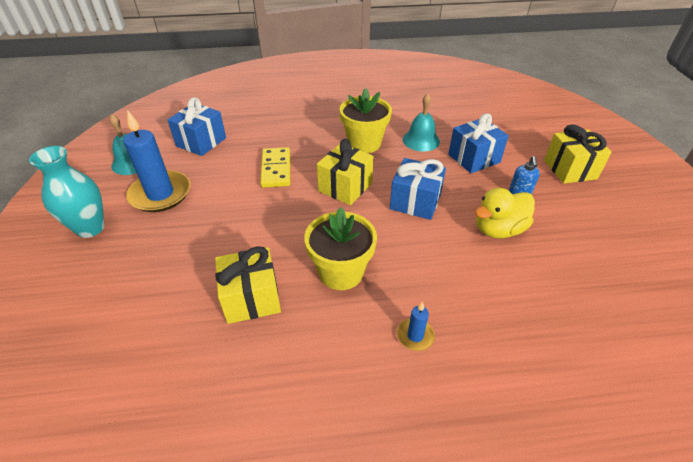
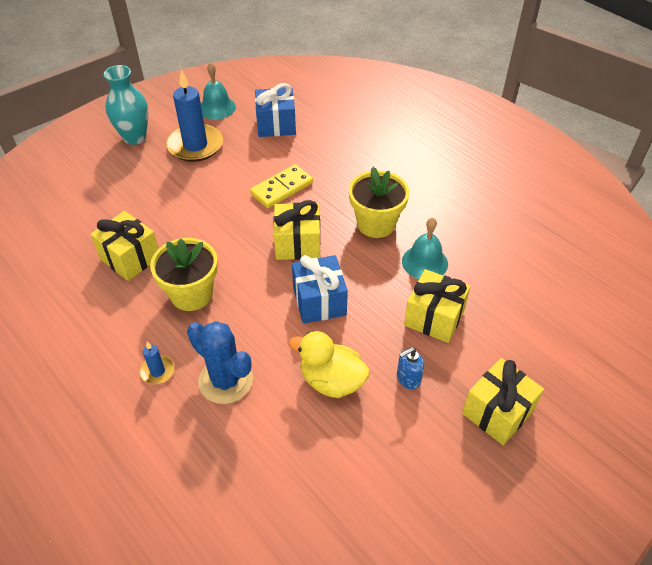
camera: 55 degrees right, 5 degrees up
blue gift [448,113,509,173] -> yellow gift [404,269,471,343]
none -> blue cactus [187,321,253,404]

